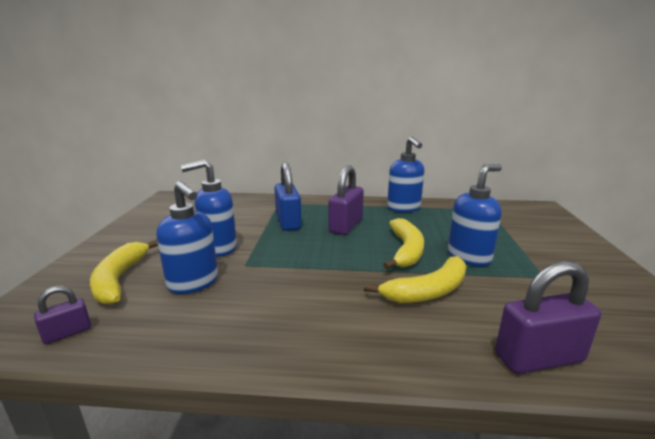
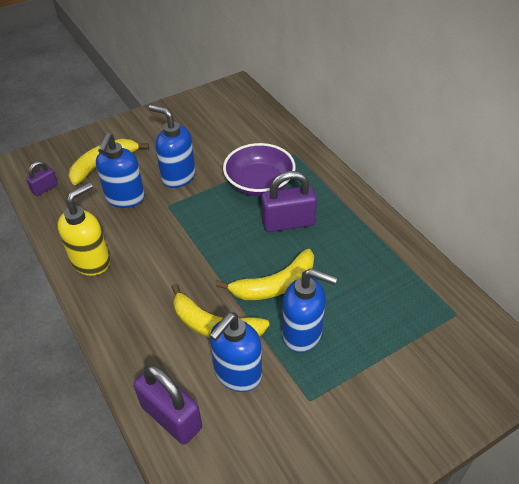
camera: 55 degrees right, 25 degrees up
purple padlock [34,286,91,344] -> purple padlock turned 60 degrees counterclockwise [26,161,58,196]
blue padlock [274,163,302,231] -> purple bowl [223,143,296,196]
blue soap dispenser [387,137,424,213] -> blue soap dispenser moved to [209,312,262,392]
none -> yellow soap dispenser [58,182,110,276]

